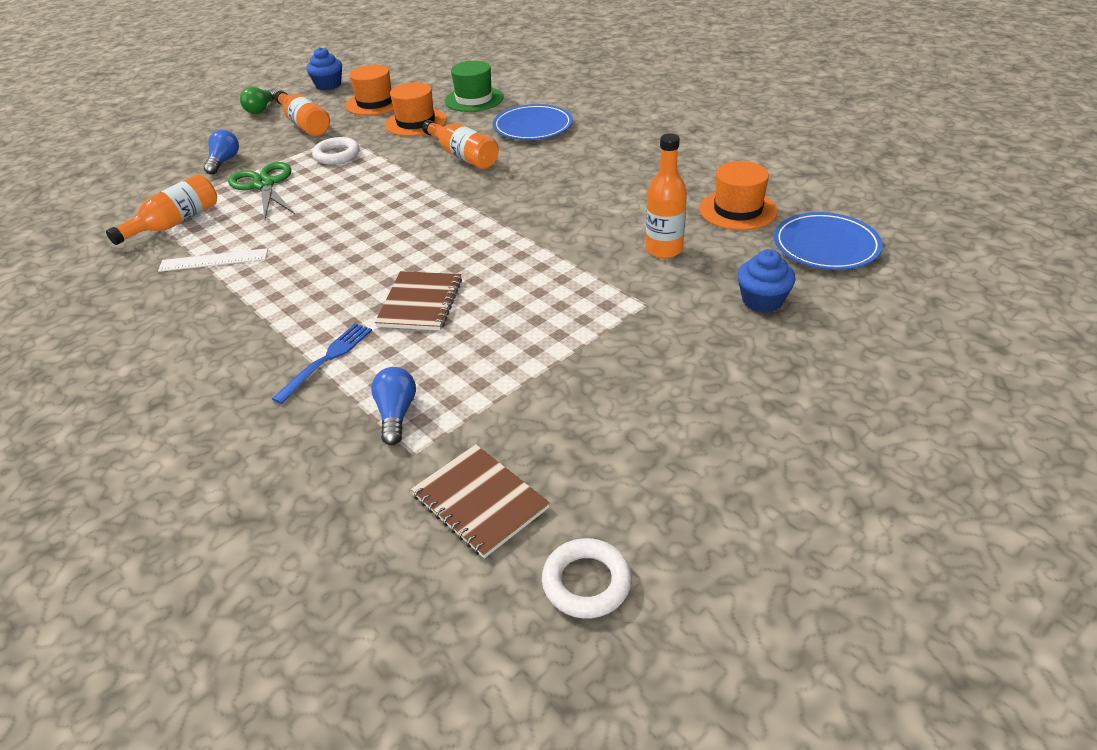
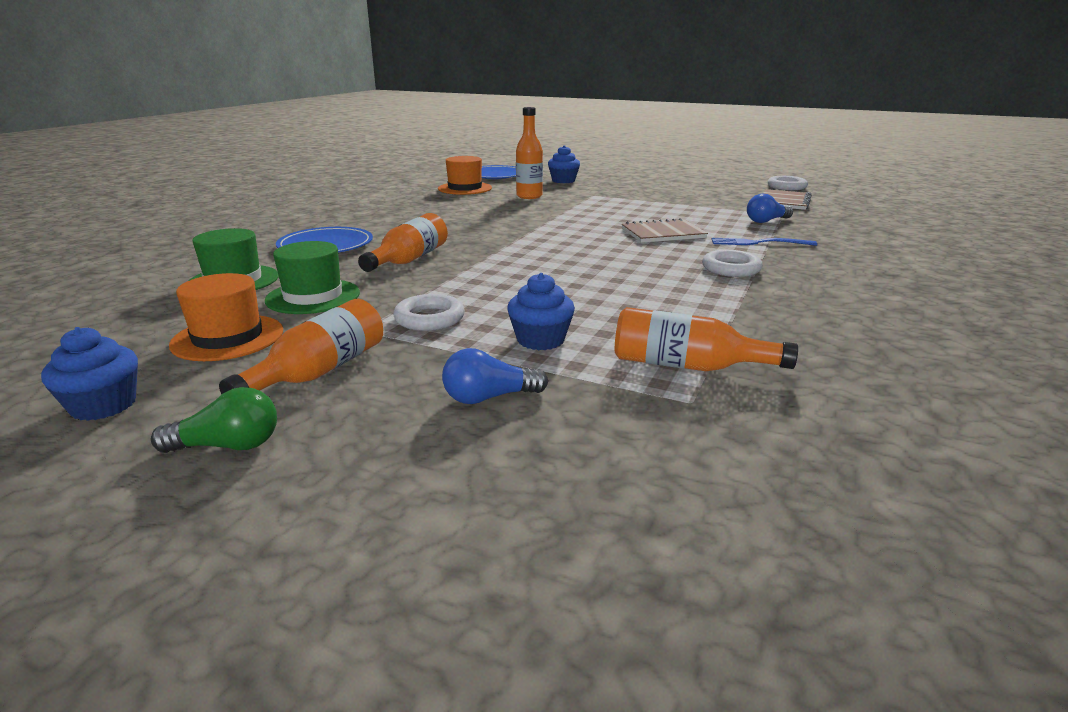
camera: 115 degrees left, 15 degrees down
white ruler [158,248,268,272] -> none
green scissors [228,162,295,219] -> blue cupcake [507,273,575,350]
orange hat [385,82,447,136] -> green hat [265,241,360,314]
none -> white ring [702,250,763,277]

